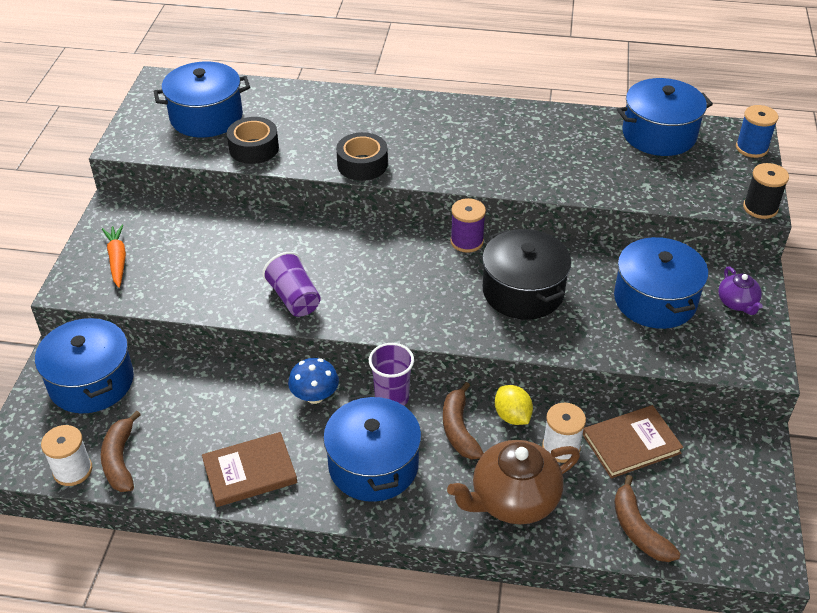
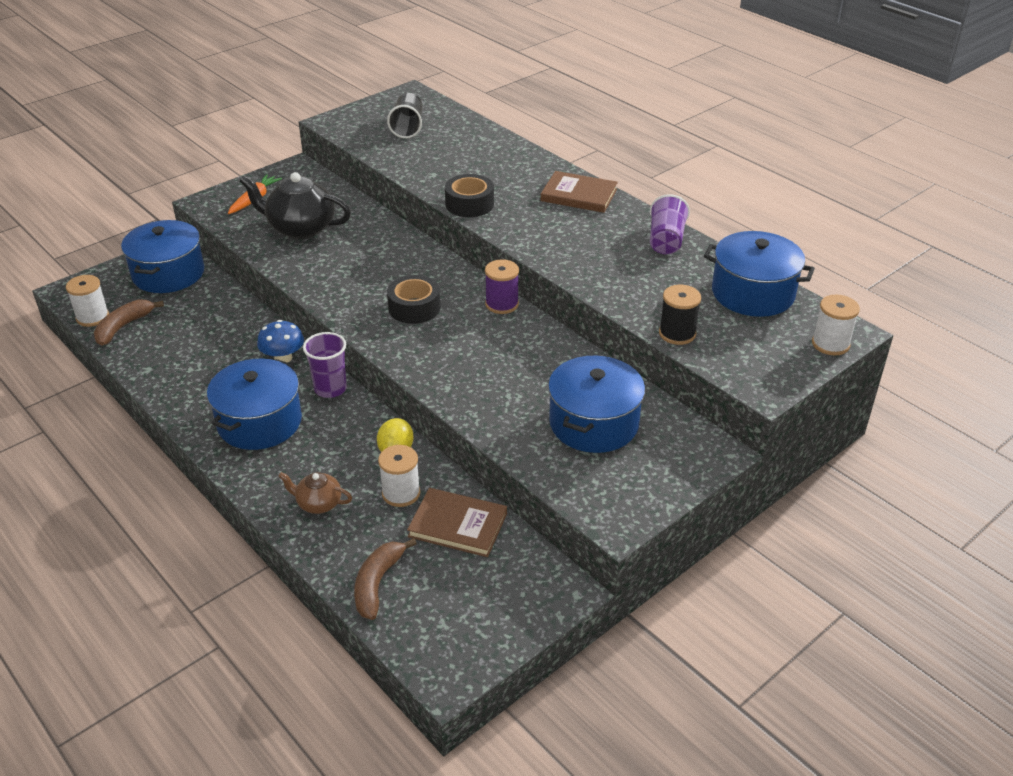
camera: 40 degrees right, 5 degrees down
blue pot [154,62,250,137] -> black cup [387,93,423,138]
brown book [202,432,297,507] -> brown book moved to [541,171,618,213]
black tape [227,117,279,164] -> black tape moved to [387,275,440,324]
purple cup [262,252,321,317] -> purple cup moved to [650,194,690,254]
brown banana [443,382,484,459] -> none
brown teapot [447,440,580,524] -> brown teapot [278,472,352,514], size x0.52
black pot [482,229,571,319] -> none
purple teapot [718,266,763,315] -> none
blue spool [736,105,778,158] -> white spool [812,294,860,356]
black spool [743,163,789,219] -> black spool moved to [659,285,701,345]
none -> black teapot [239,172,351,239]

